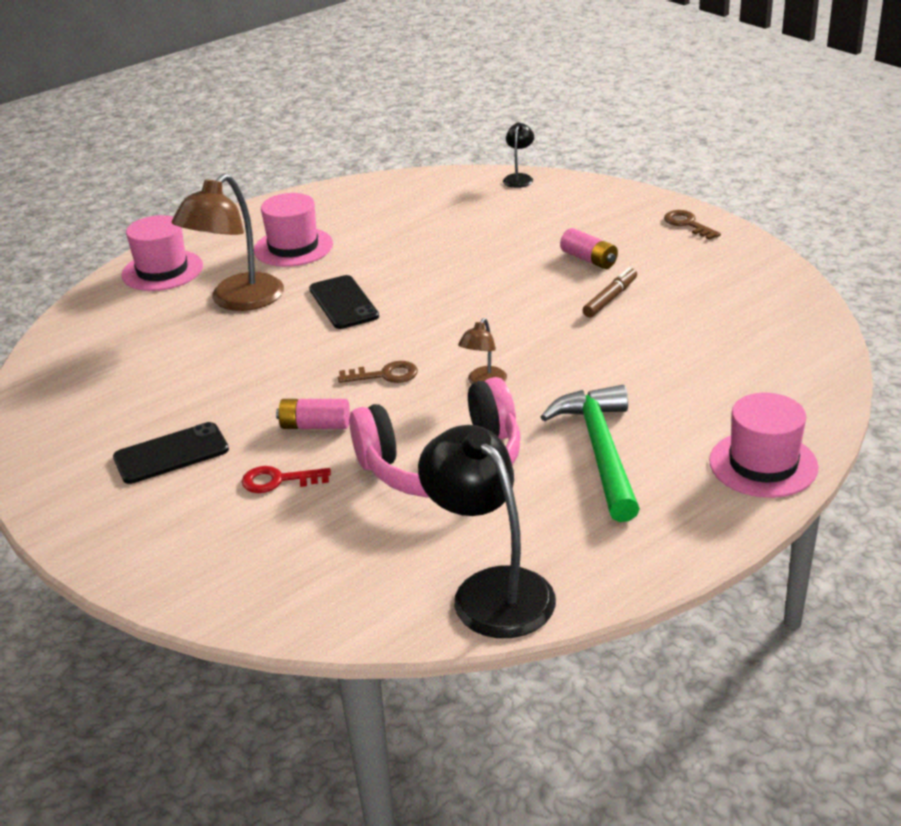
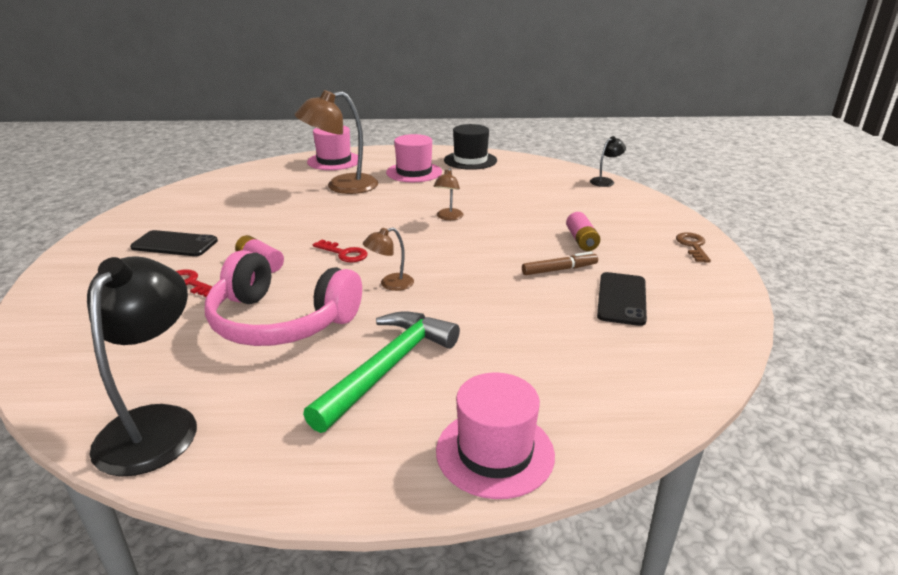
camera: 35 degrees right, 5 degrees down
black phone [309,275,379,329] -> black phone moved to [597,272,647,326]
brown key [338,361,418,383] -> red key [313,240,368,263]
none -> brown lamp [433,168,464,220]
none -> black hat [444,124,497,170]

